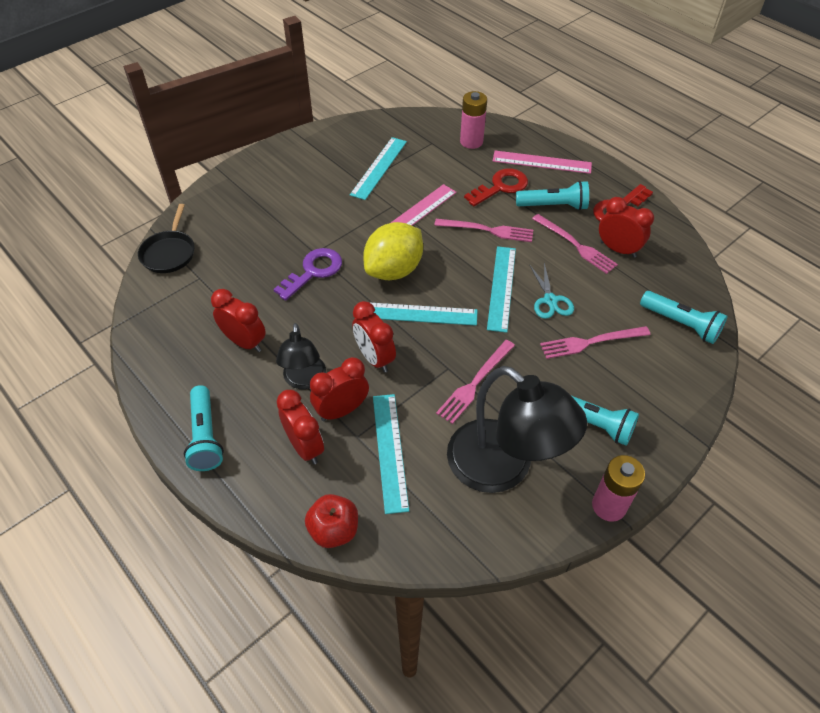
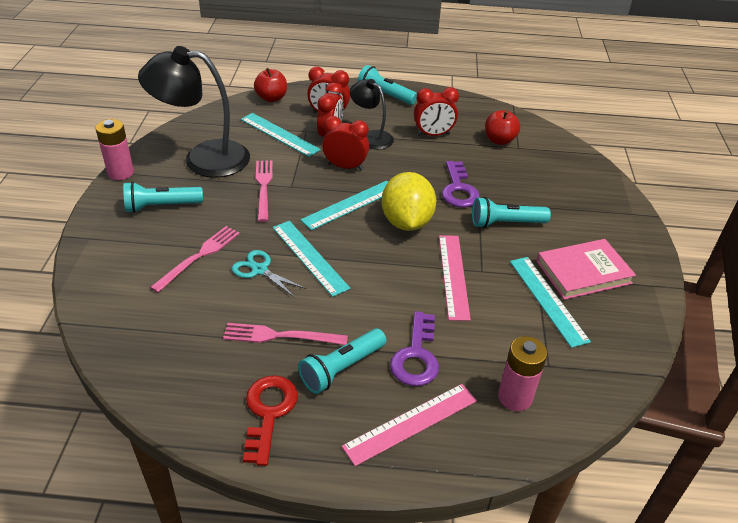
camera: 135 degrees right, 10 degrees down
black pan [138,204,194,273] -> none
pink fork [434,219,533,242] -> none
red key [464,168,528,206] -> purple key [390,311,439,386]
red clock [599,197,654,258] -> none
turquoise flashlight [640,291,728,344] -> turquoise flashlight moved to [472,197,551,228]
none -> red apple [485,110,520,145]
none -> pink book [536,239,636,300]

